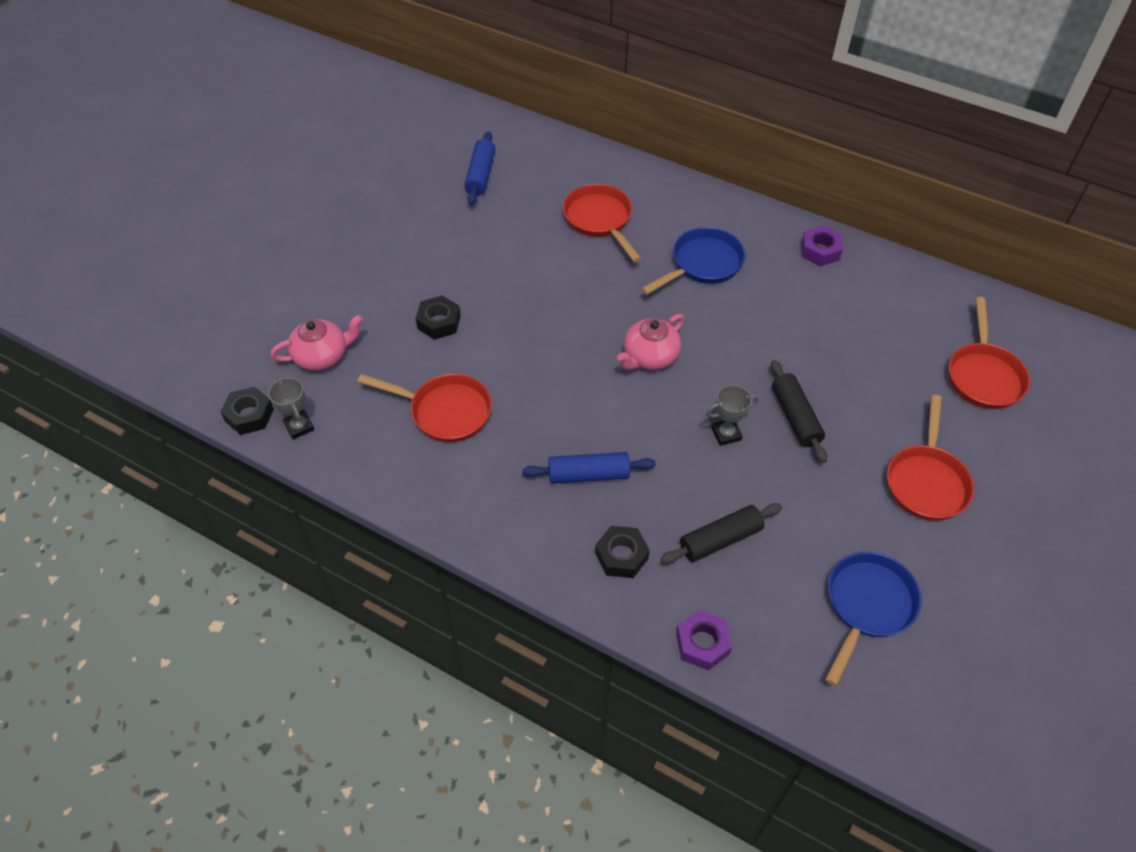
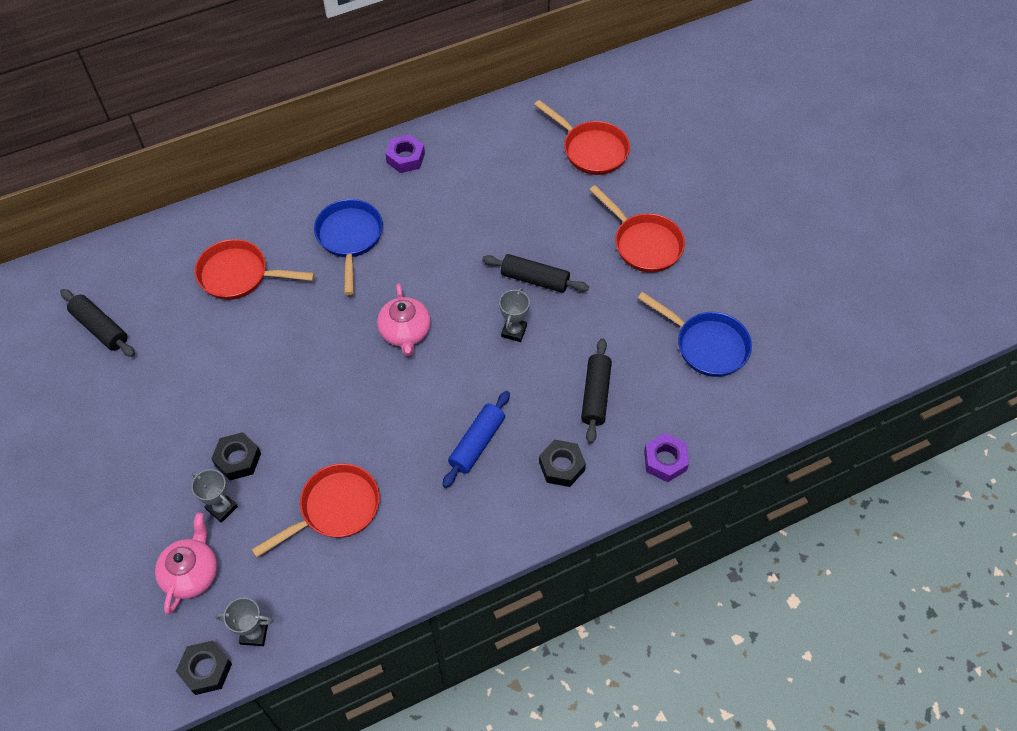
camera: 55 degrees left, 5 degrees up
blue rolling pin [464,131,495,205] -> black rolling pin [60,289,135,357]
blue pan [825,552,922,686] -> blue pan turned 150 degrees clockwise [638,292,752,377]
none -> grey trophy [192,469,238,523]

